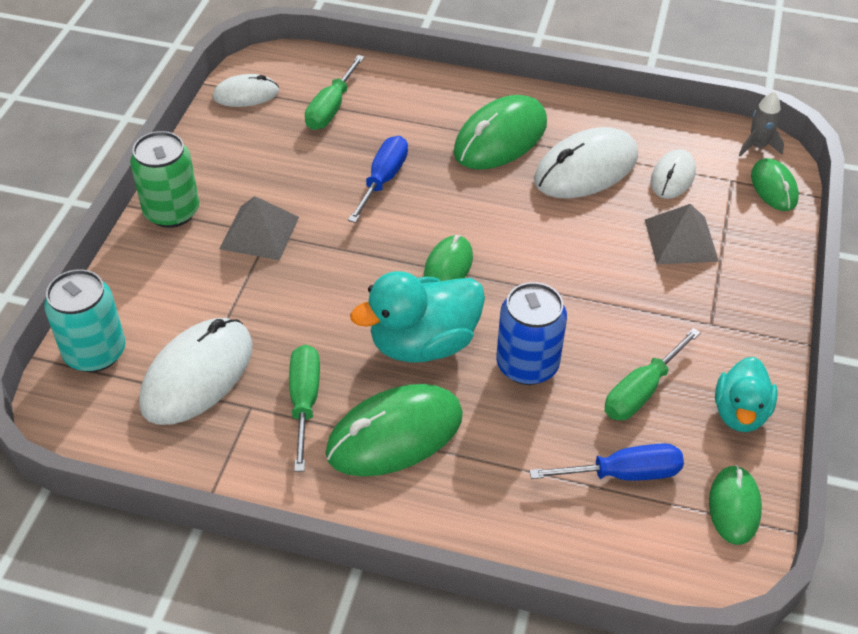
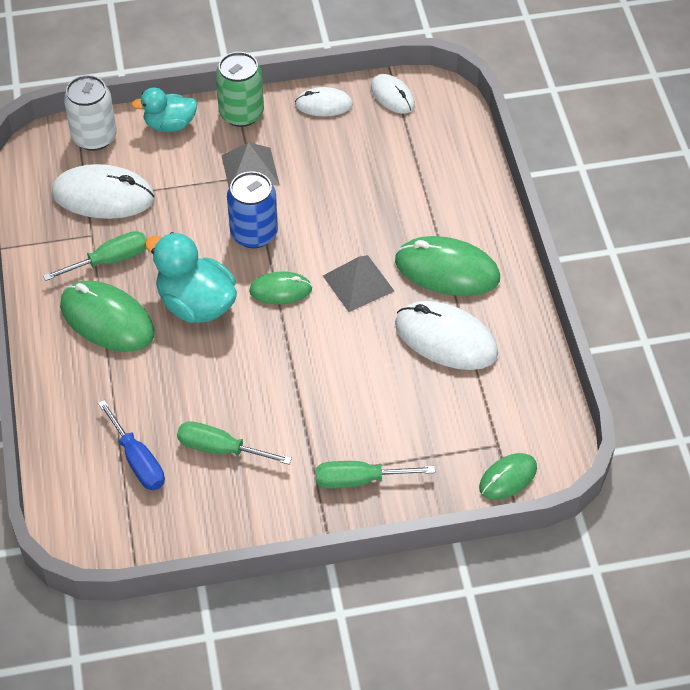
camera: 65 degrees right, 5 degrees up
turquoise can [44,269,126,372] -> white can [64,75,117,151]
green screwdriver [305,55,365,130] -> green screwdriver moved to [316,461,435,488]
blue screwdriver [348,136,408,223] -> none
blue can [496,282,567,385] -> blue can moved to [227,171,278,248]
grey pyramid [645,204,719,264] -> grey pyramid moved to [323,255,394,312]
white mouse [651,149,696,199] -> white mouse moved to [295,87,353,117]
green mouse [709,465,762,545] -> none
turquoise duck [715,357,778,432] -> turquoise duck moved to [131,88,197,132]
grey rocket [739,91,784,156] -> none

